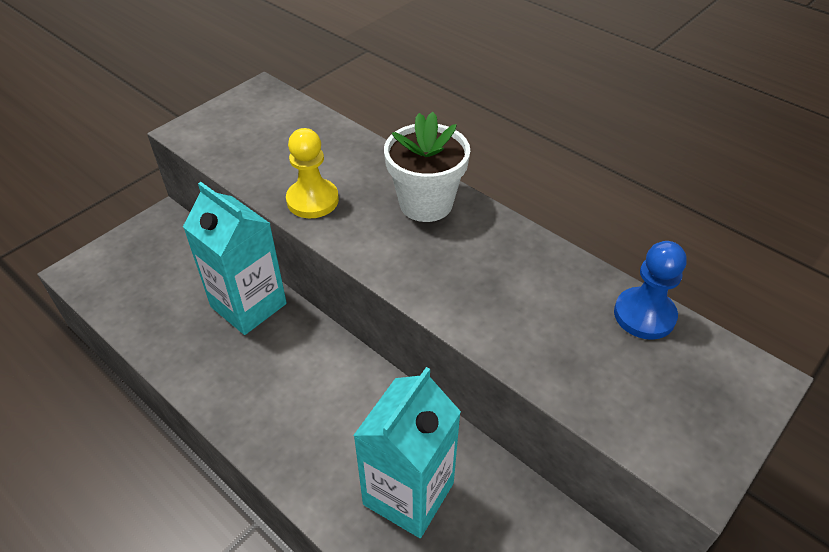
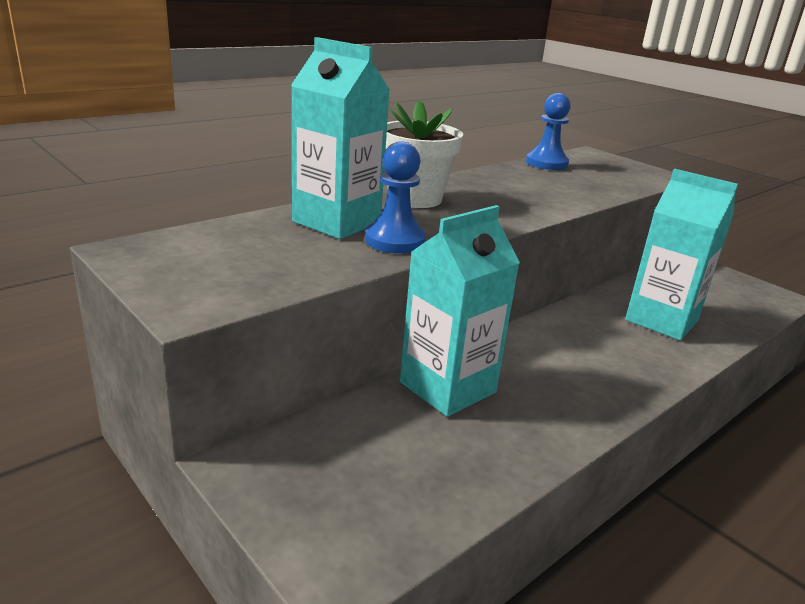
camera: 85 degrees left, 20 degrees down
yellow pawn [286,128,339,218] -> blue pawn [365,141,426,254]
none -> turquoise carton [291,37,390,239]

